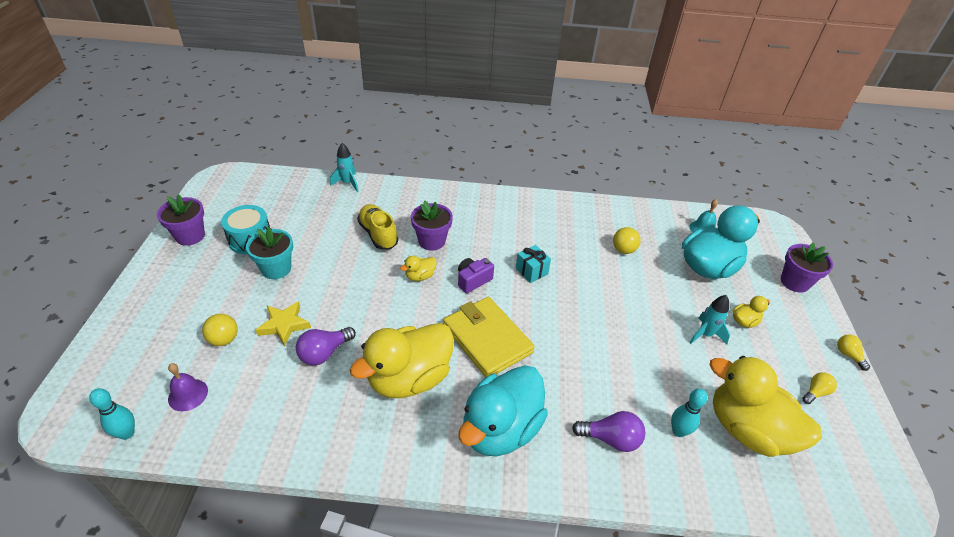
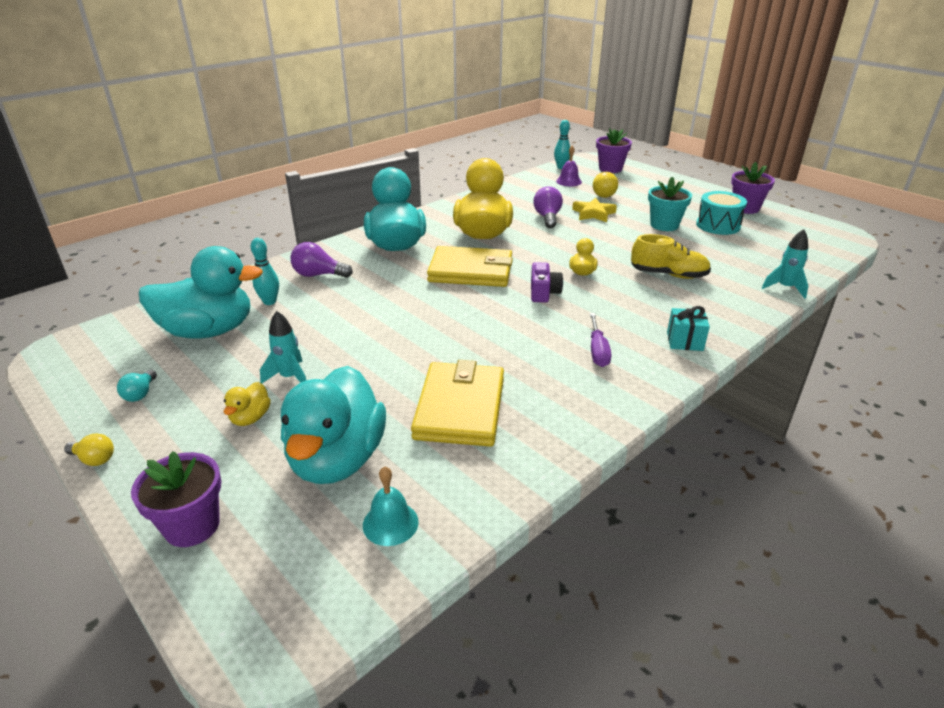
camera: 135 degrees right, 10 degrees down
purple flower pot [411,201,453,251] -> purple flower pot moved to [596,128,632,173]
turquoise gift [516,245,551,283] -> turquoise gift moved to [667,306,710,351]
purple light bulb [572,411,646,452] -> purple light bulb turned 45 degrees clockwise [291,242,353,278]
yellow ball [613,227,641,254] -> yellow wallet [411,360,504,447]
yellow duck [710,356,822,457] -> turquoise duck [139,246,263,339]
yellow light bulb [802,372,837,404] -> turquoise light bulb [117,370,157,402]
none -> purple screwdriver [590,313,611,367]

